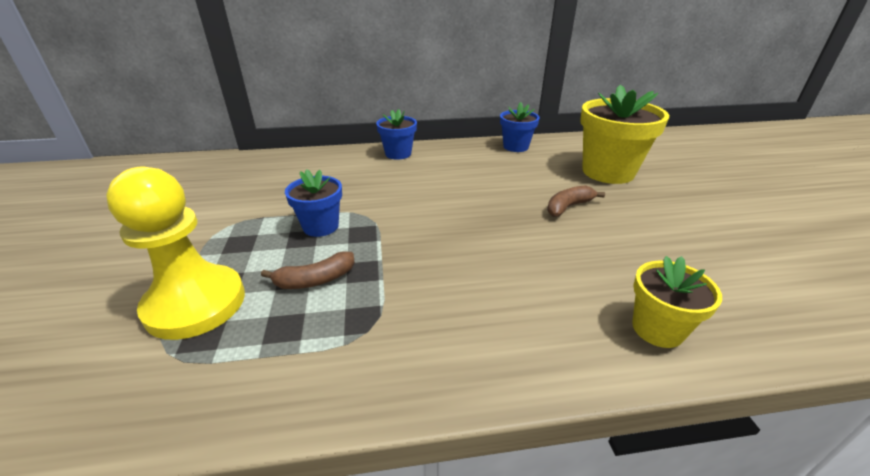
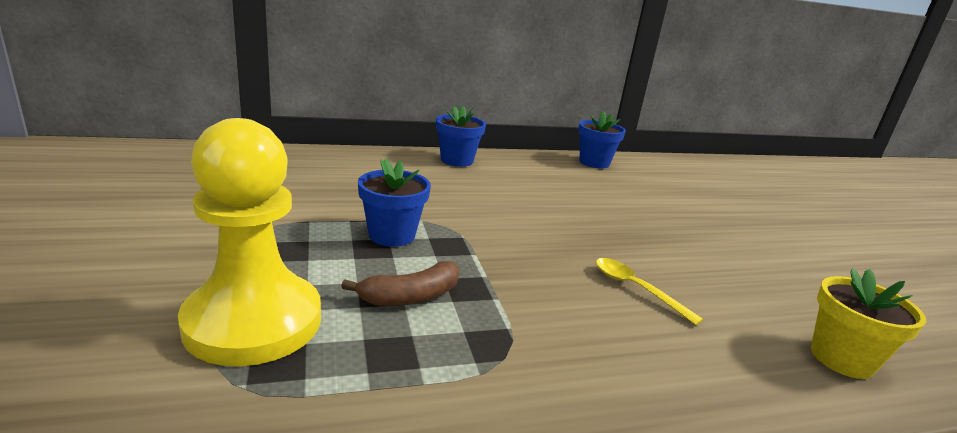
camera: 10 degrees left, 10 degrees down
brown banana [547,185,605,217] -> none
yellow flower pot [580,84,669,184] -> none
none -> yellow spoon [596,258,704,325]

